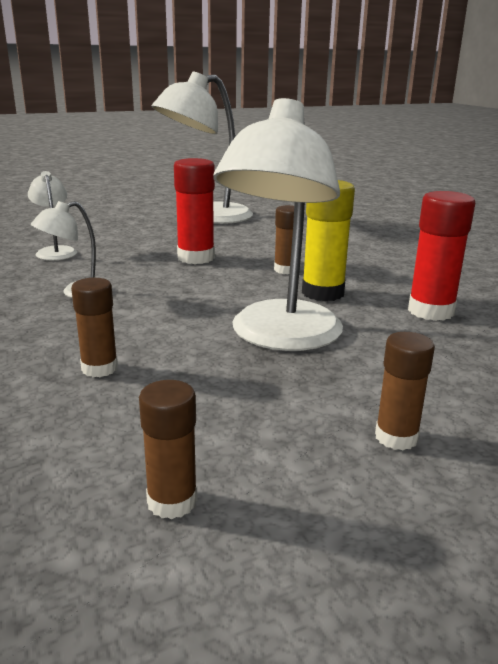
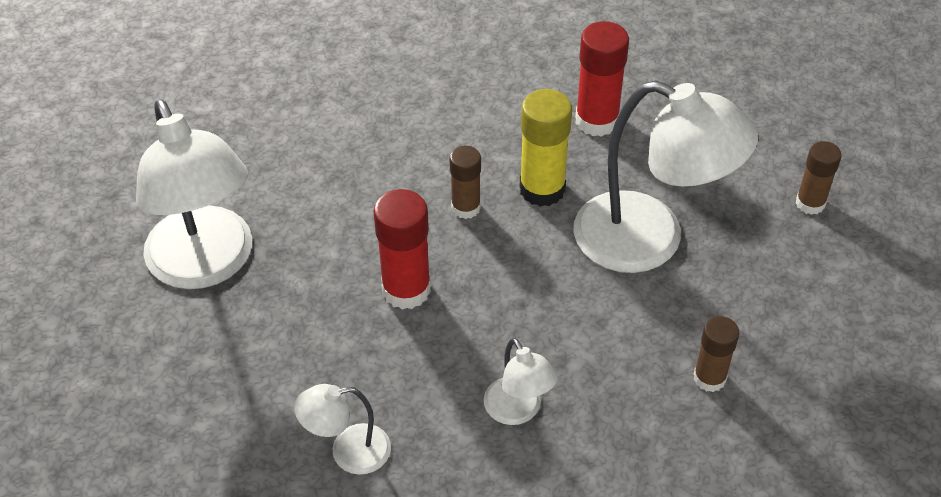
camera: 80 degrees left, 25 degrees up
brown glue stick [139,380,197,519] -> none

